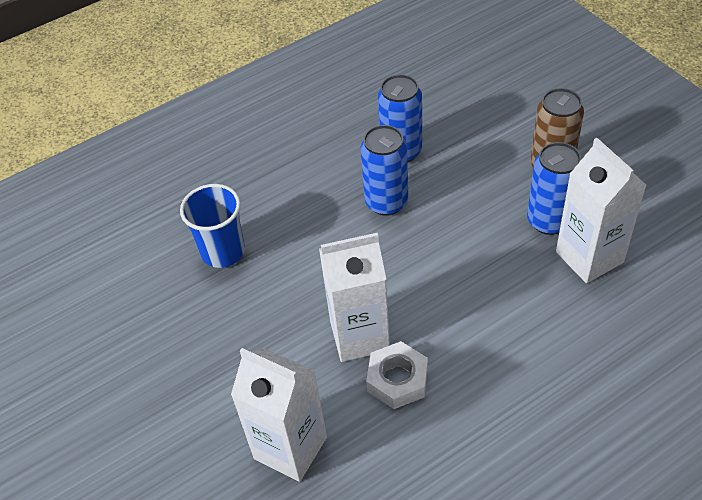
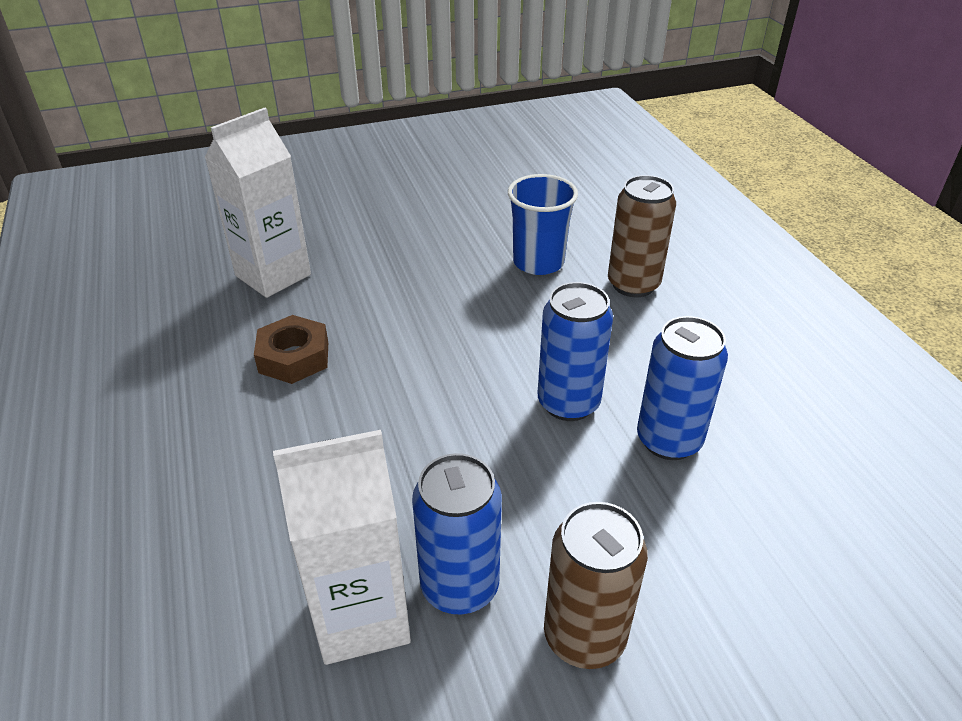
camera: 100 degrees right, 10 degrees down
white carton [319,233,390,362] -> none
white nut [366,341,428,409] -> brown nut [254,315,328,384]
none -> brown can [608,175,676,297]

